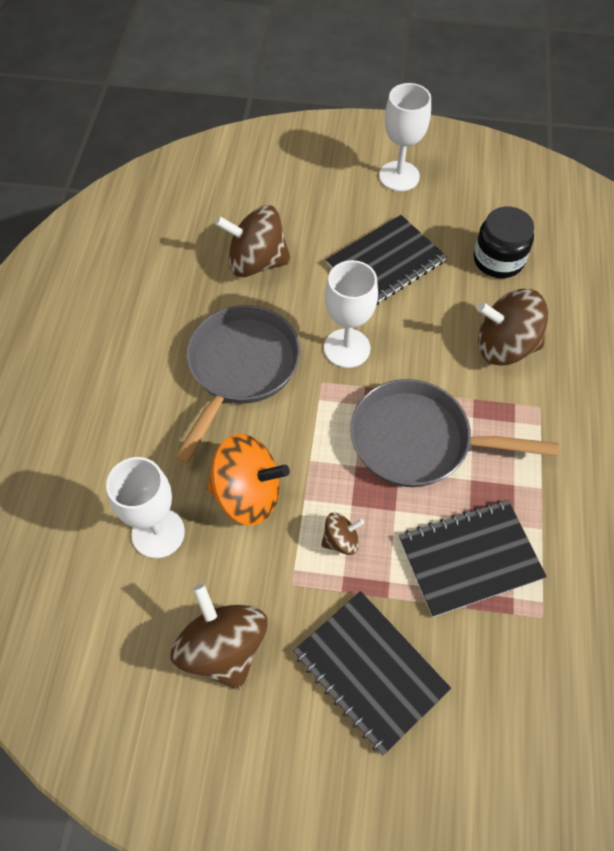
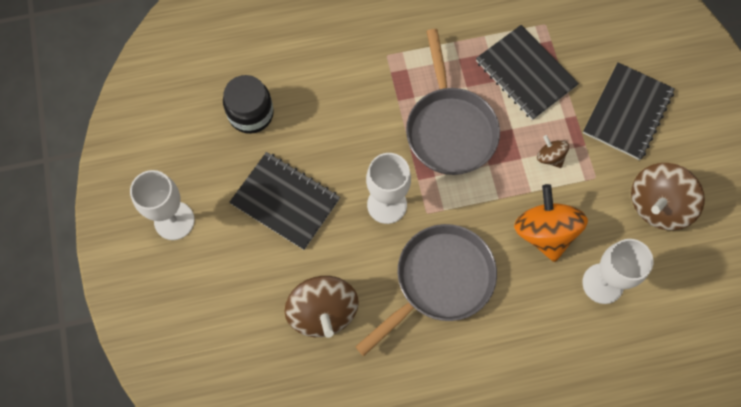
camera: 110 degrees left, 10 degrees up
grey pan [175,305,301,464] -> grey pan turned 135 degrees clockwise [355,224,497,356]
brown spinning top [477,289,548,366] -> none

